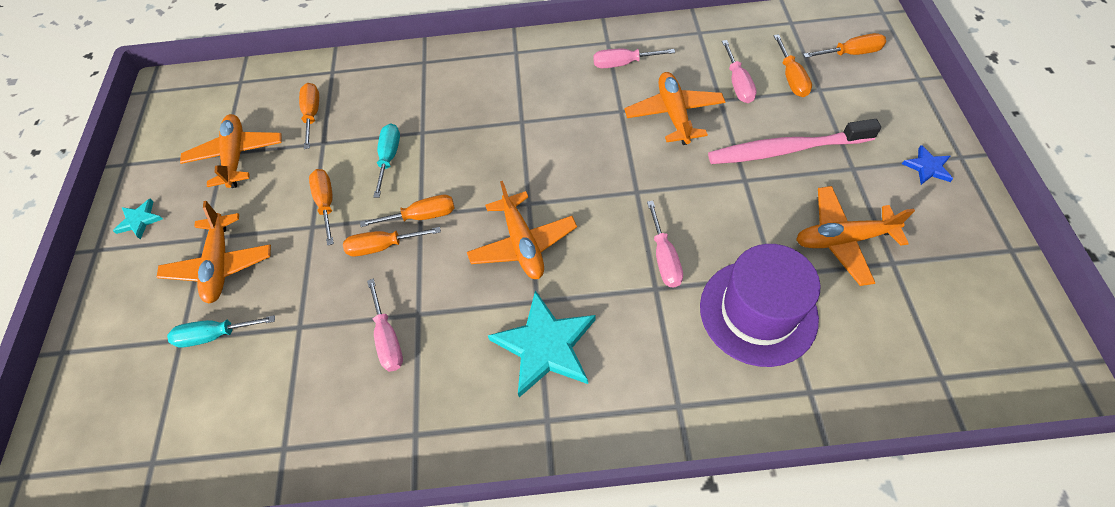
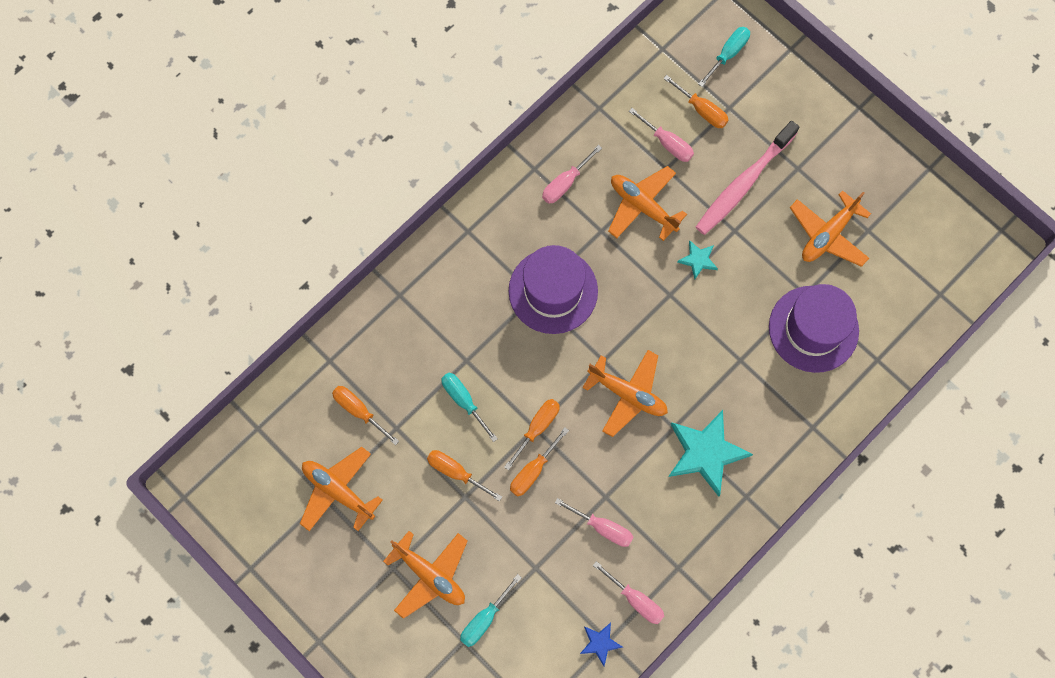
camera: 45 degrees left, 15 degrees up
turquoise star [113,198,163,239] -> turquoise star moved to [677,240,718,279]
pink screwdriver [647,201,683,287] -> pink screwdriver moved to [593,561,664,624]
orange screwdriver [803,33,886,58] -> turquoise screwdriver [698,27,750,87]
blue star [902,145,953,185] -> blue star moved to [580,623,623,666]
none -> purple hat [509,245,598,334]

